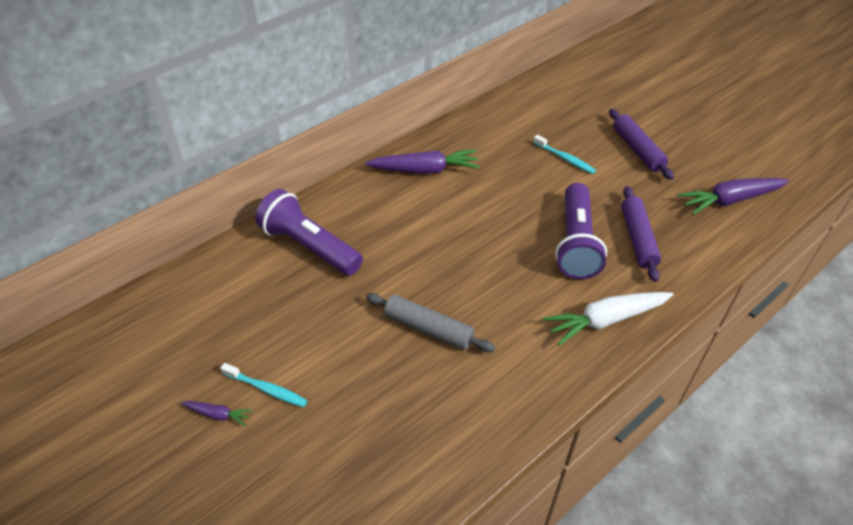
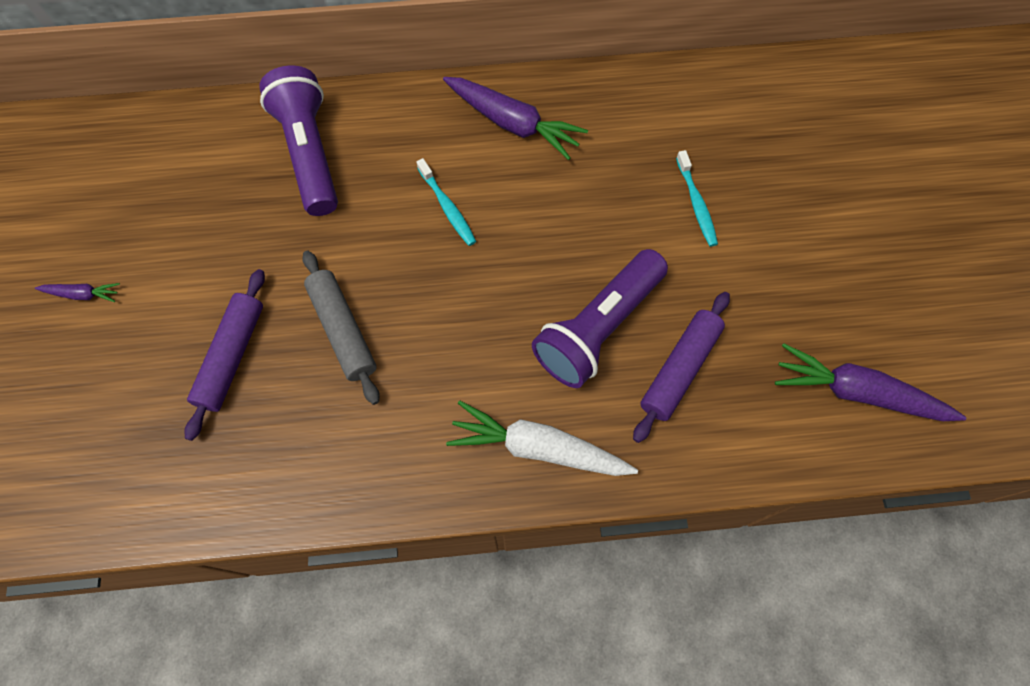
camera: 35 degrees right, 20 degrees up
purple carrot [181,401,253,426] -> purple carrot turned 45 degrees counterclockwise [35,283,120,302]
turquoise toothbrush [220,363,308,407] -> turquoise toothbrush moved to [417,158,476,246]
purple rolling pin [609,109,674,180] -> purple rolling pin moved to [184,269,265,441]

